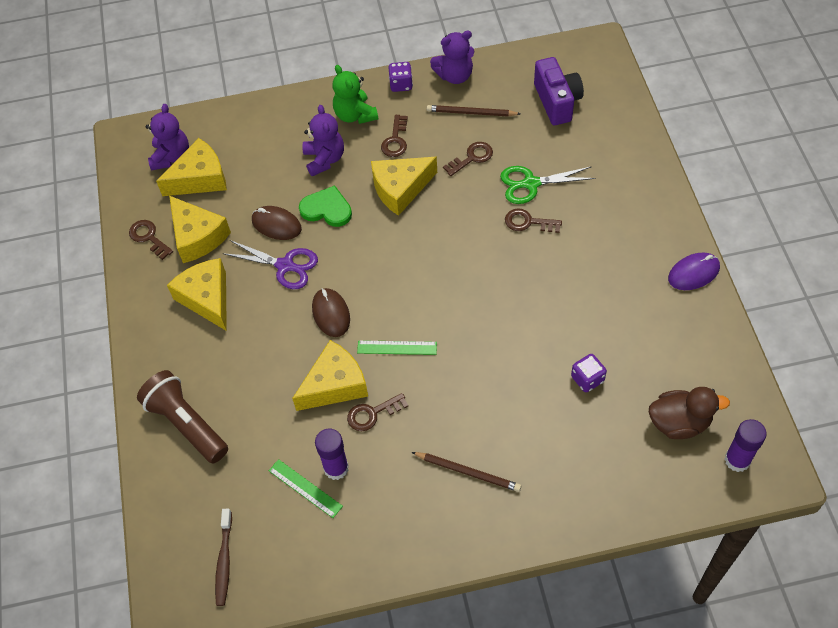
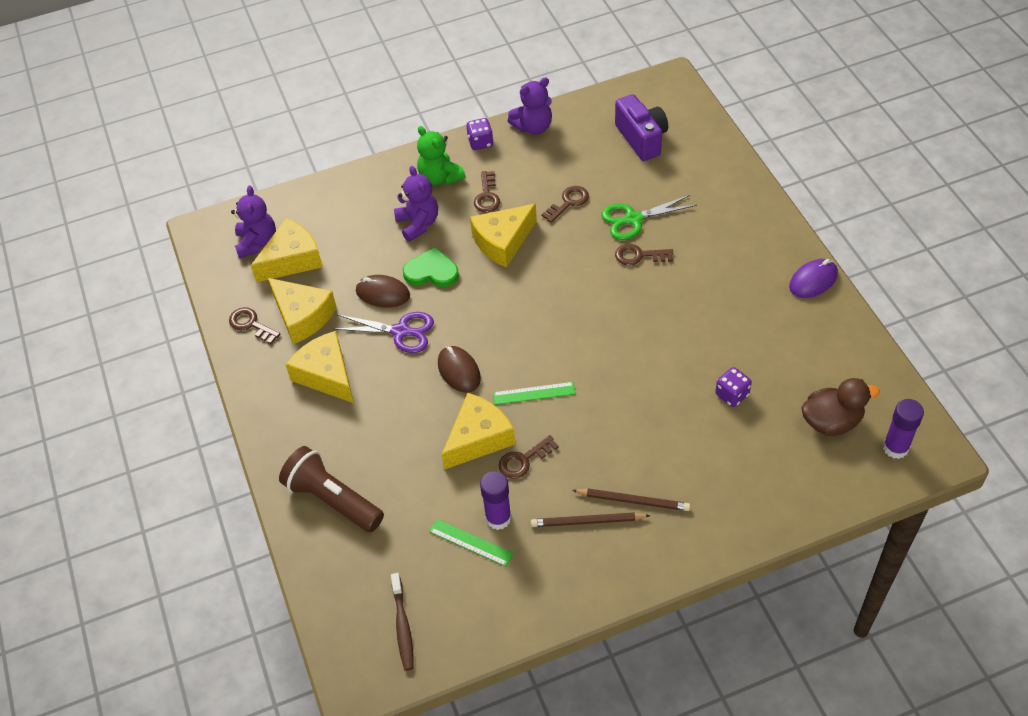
camera: 10 degrees left, 5 degrees down
brown pencil [427,105,520,117] -> brown pencil moved to [531,512,650,527]

